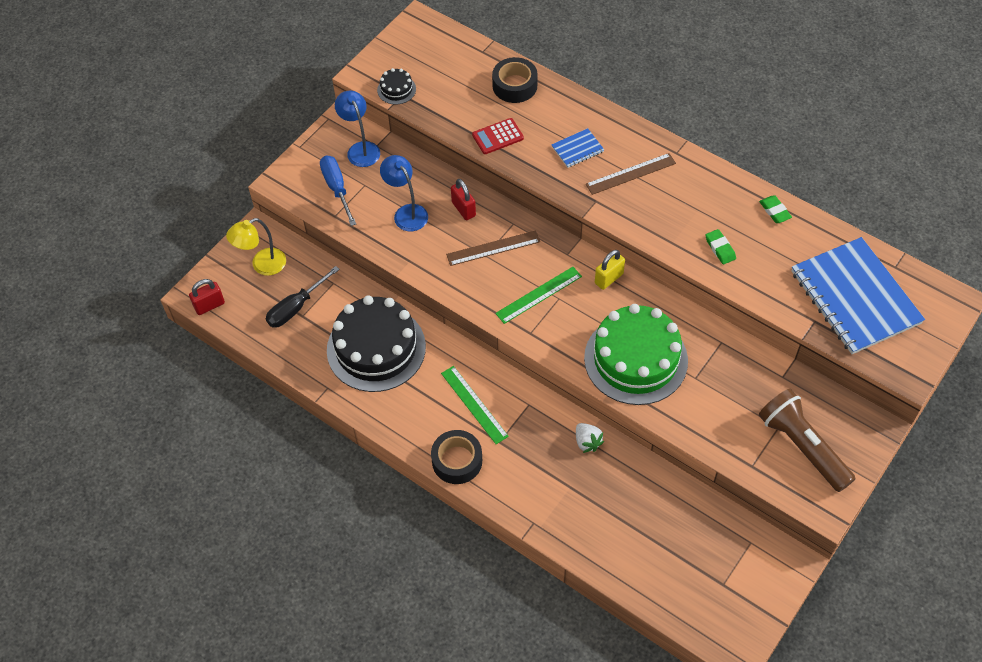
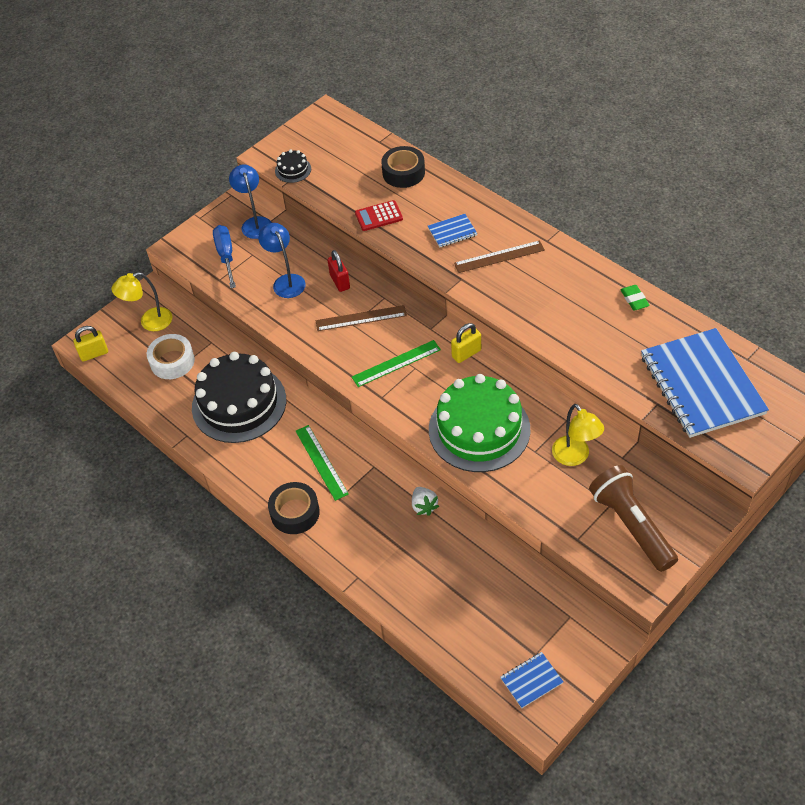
camera: 10 degrees right, 5 degrees down
red padlock [189,279,225,315] -> yellow padlock [73,326,108,361]
black screwdriver [266,266,340,328] -> white tape [147,334,195,379]
green eraser [705,229,736,264] -> none
none -> blue notebook [500,652,563,708]
none -> yellow lamp [552,404,604,466]

